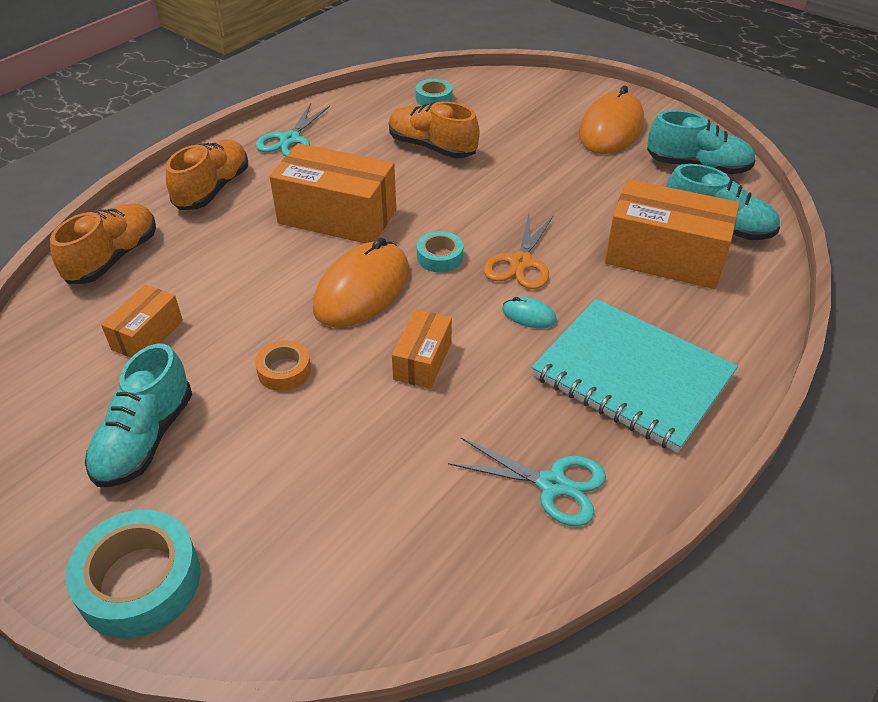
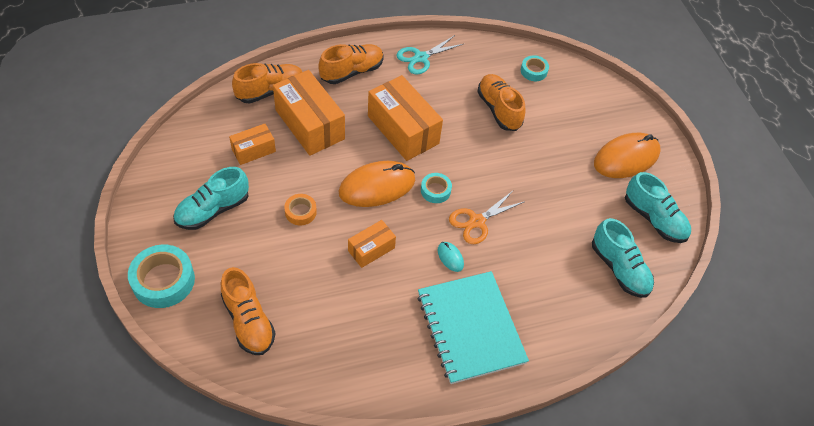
camera: 30 degrees right, 10 degrees up
turquoise scissors [448,437,606,526] -> none
orange box [605,179,740,289] -> orange box moved to [273,70,345,156]
none -> orange shoe [221,267,276,355]

